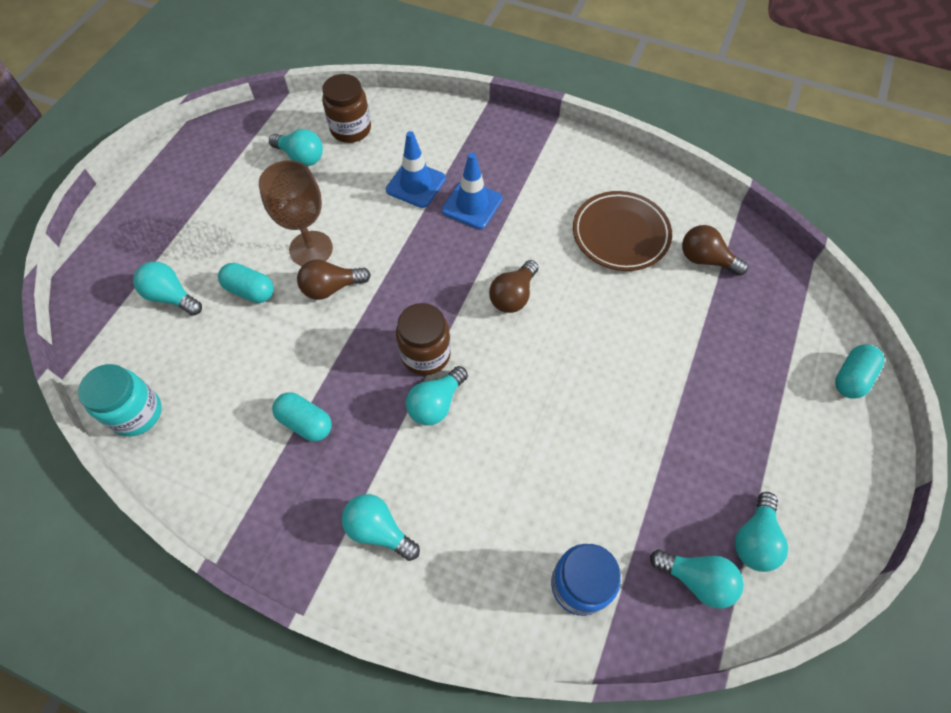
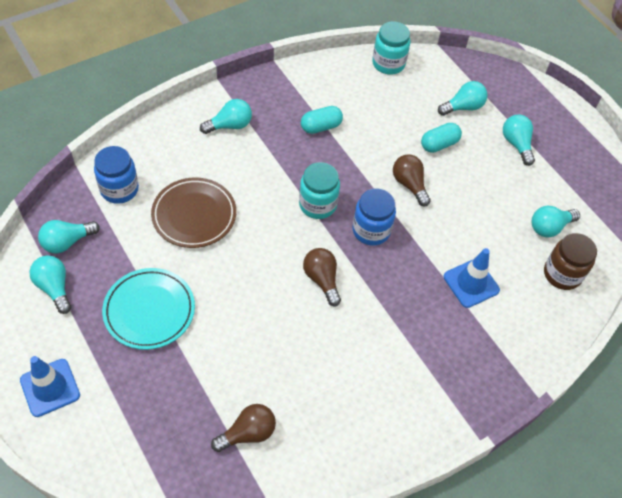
camera: 120 degrees right, 5 degrees down
brown goblet [259,160,333,266] -> none
brown light bulb [297,259,371,300] -> brown light bulb turned 45 degrees counterclockwise [393,154,431,207]
brown jar [396,303,451,375] -> turquoise jar [299,162,340,219]
turquoise light bulb [406,366,468,426] -> turquoise light bulb moved to [503,114,535,166]
blue traffic cone [442,152,502,229] -> blue traffic cone moved to [20,356,80,417]
brown plate [573,191,672,271] -> brown plate moved to [151,178,236,248]
turquoise capsule [835,345,885,399] -> none
none -> turquoise plate [102,268,195,350]
none -> blue jar [352,188,396,246]

